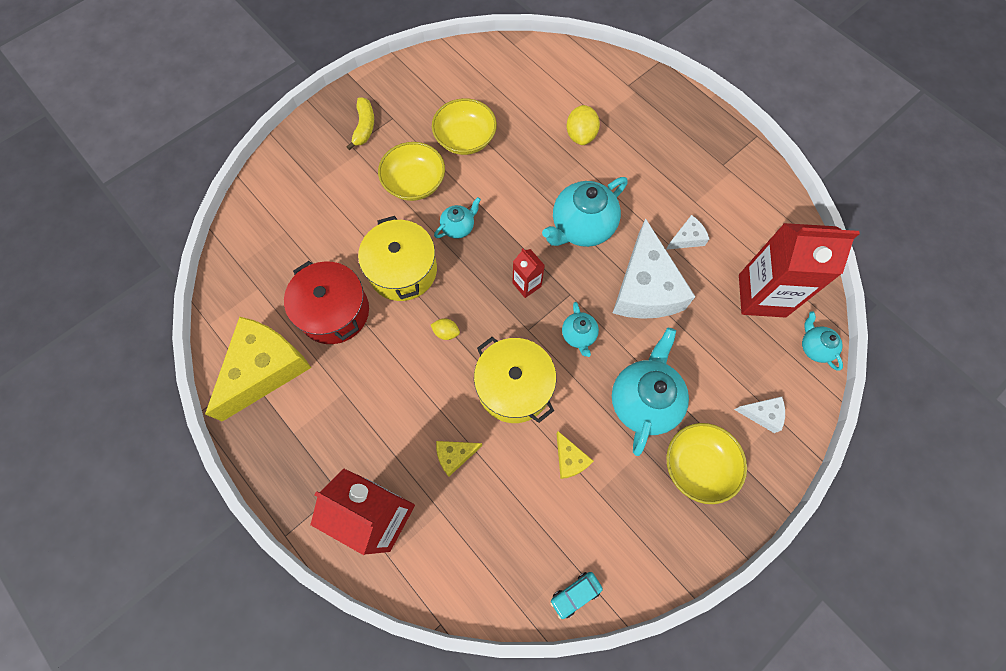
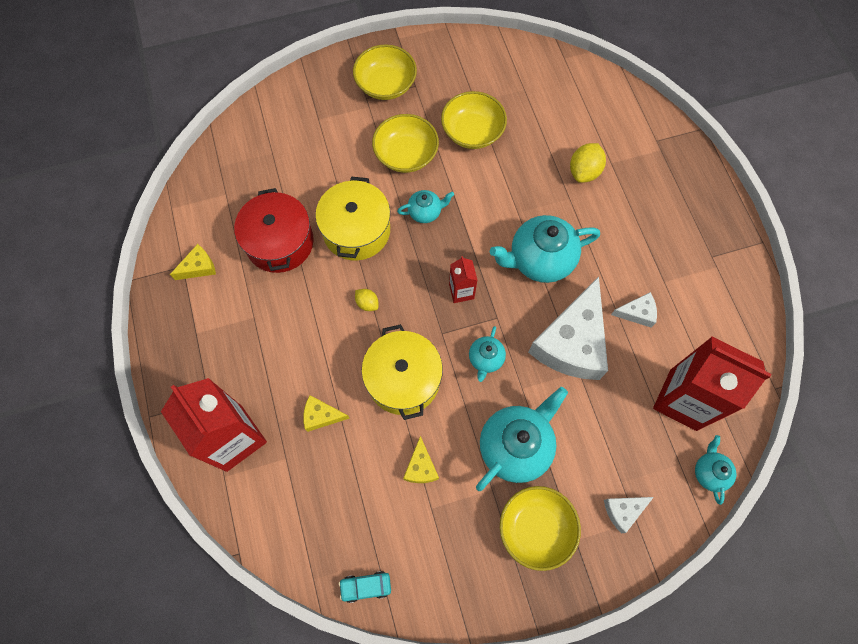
camera: 25 degrees right, 0 degrees up
yellow cheese [205,317,311,422] -> yellow cheese [170,244,216,280], size x0.44
yellow banana [347,97,374,150] -> yellow bowl [353,44,417,100]
white cheese [734,397,785,433] -> white cheese turned 120 degrees clockwise [604,497,654,533]

